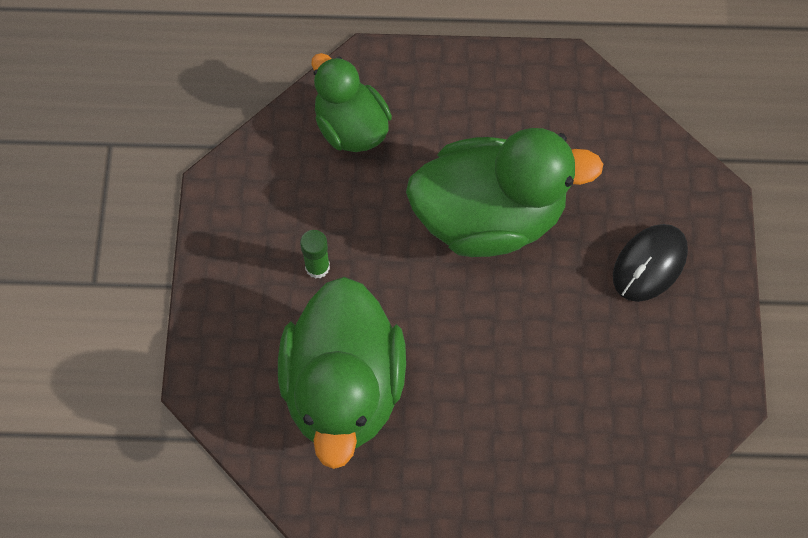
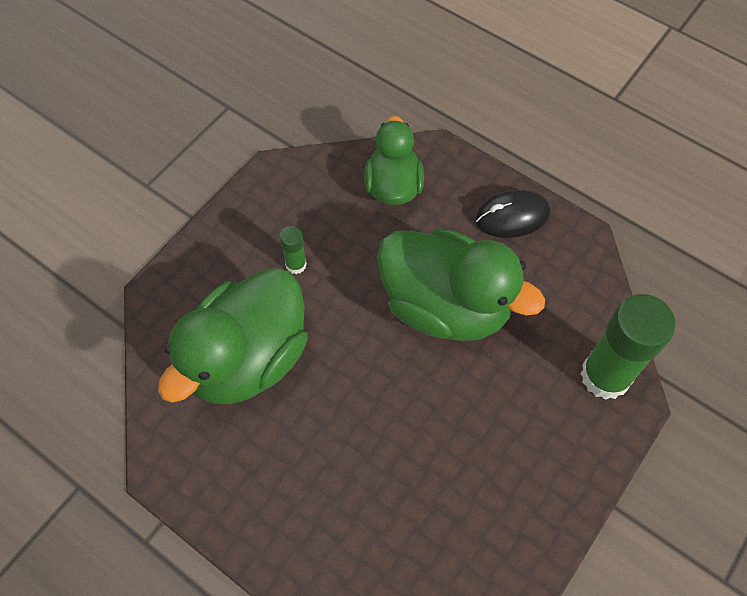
camera: 35 degrees right, 5 degrees down
black mouse [613,224,688,302] -> black mouse moved to [475,189,551,238]
none -> green glue stick [580,294,676,400]

